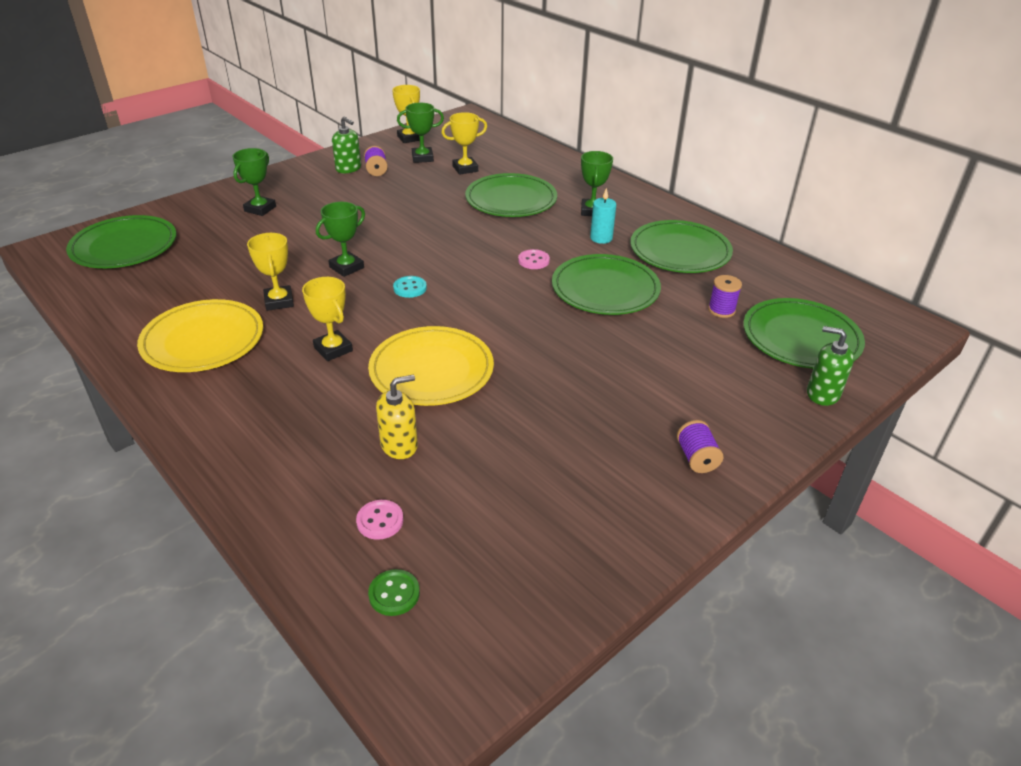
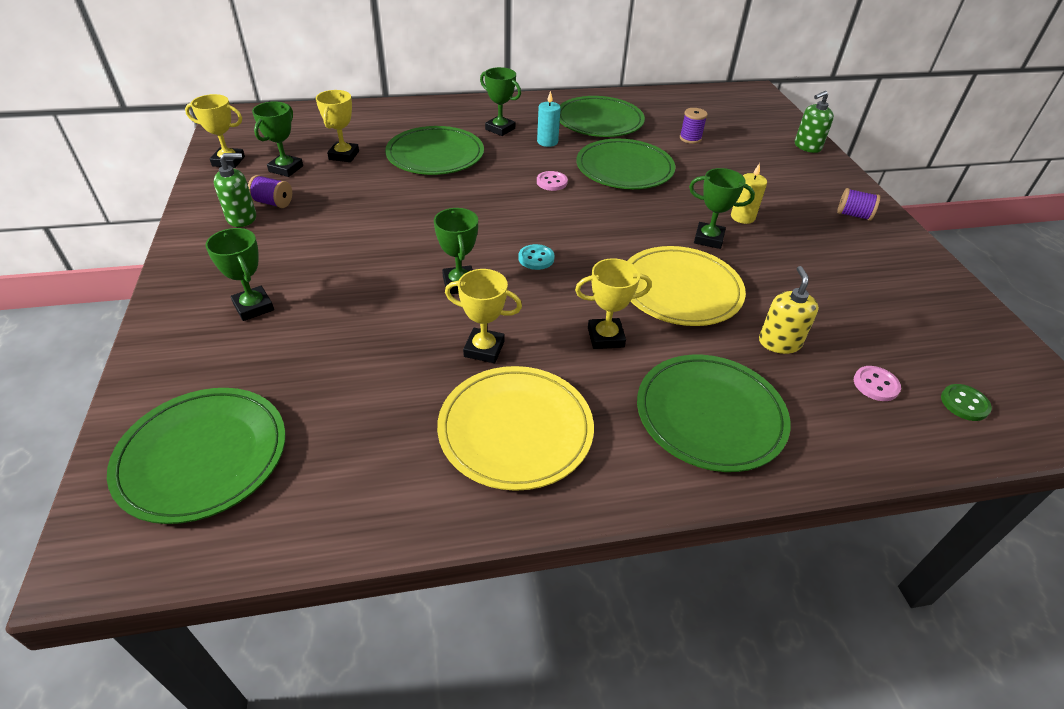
camera: 60 degrees left, 5 degrees up
green plate [743,298,865,369] -> green plate moved to [637,355,791,472]
none -> green trophy [689,168,755,249]
none -> yellow candle [731,163,767,224]

